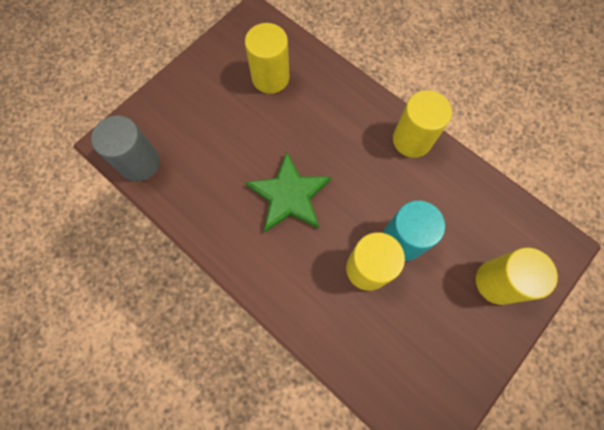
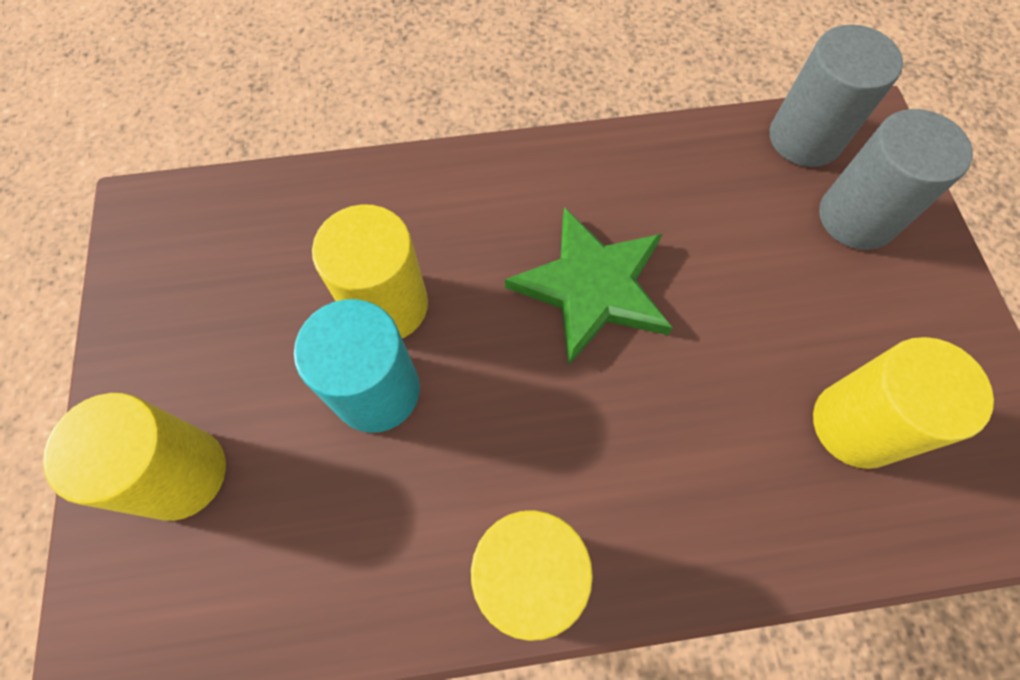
camera: 130 degrees right, 5 degrees down
none -> grey cylinder [819,109,973,250]

